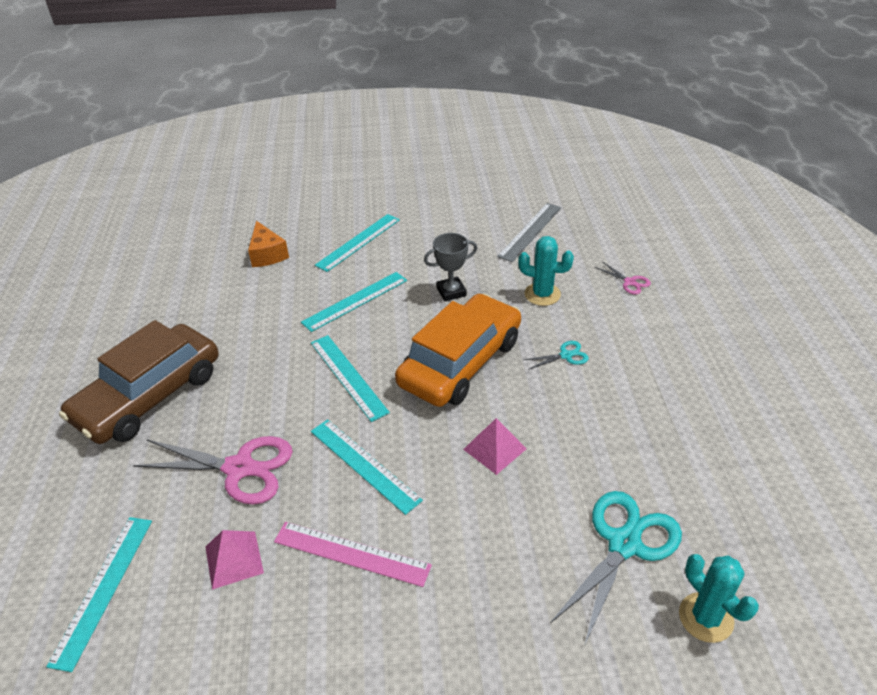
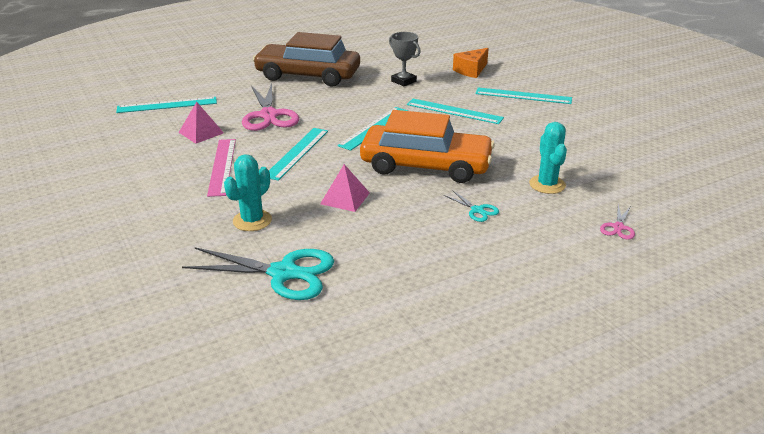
camera: 65 degrees right, 10 degrees down
grey trophy [424,233,477,301] -> grey trophy moved to [389,32,421,86]
grey ruler [497,203,561,262] -> none
turquoise cactus [679,554,759,643] -> turquoise cactus moved to [224,154,272,231]

